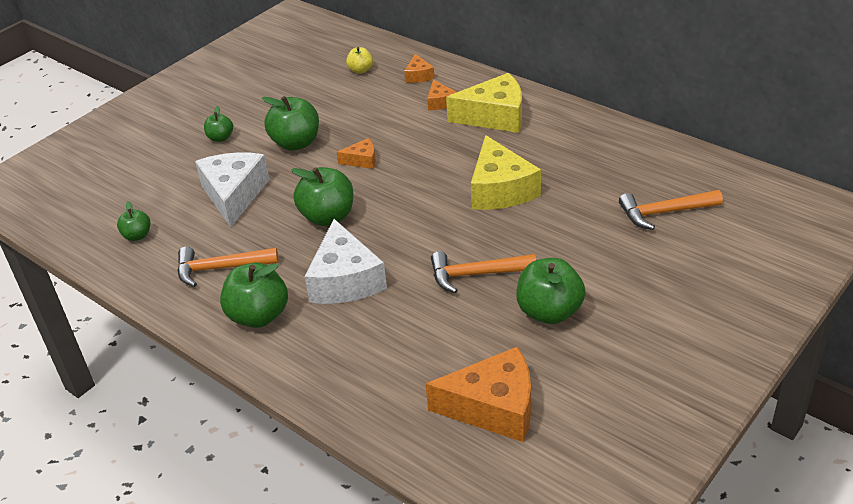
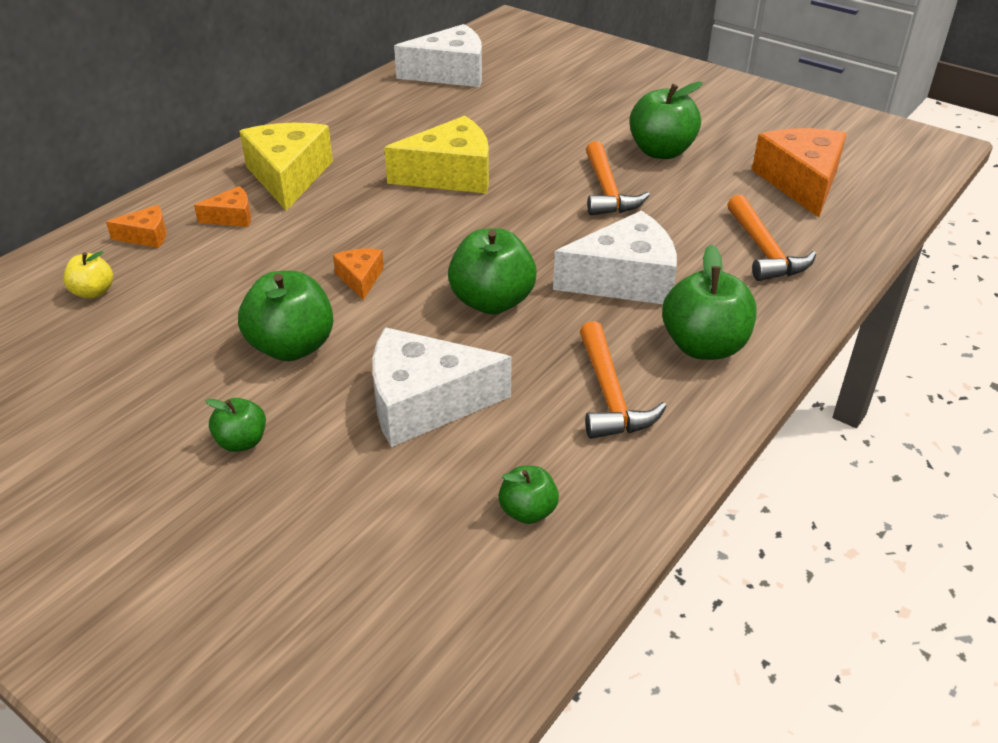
camera: 95 degrees left, 0 degrees up
orange hammer [619,190,723,230] -> orange hammer moved to [727,195,816,281]
none -> white cheese [394,24,482,87]

